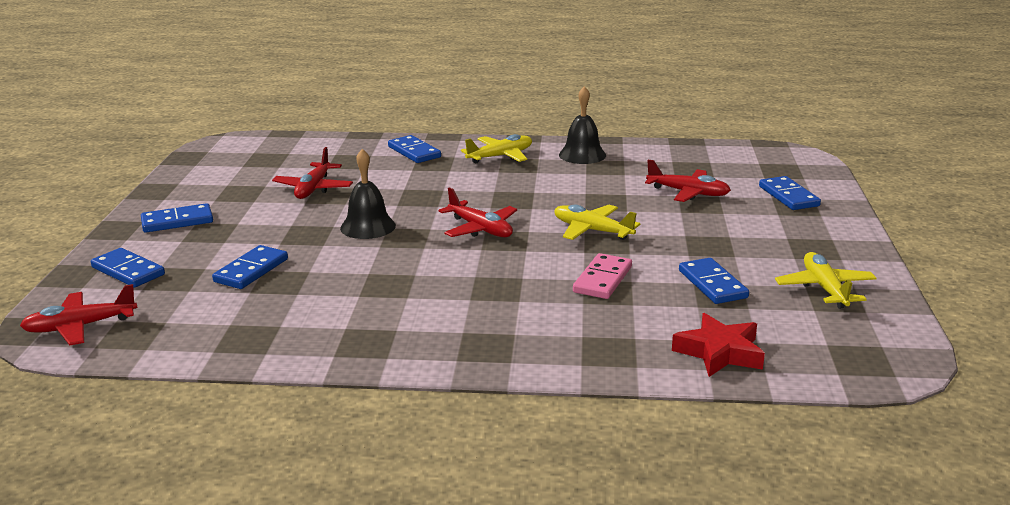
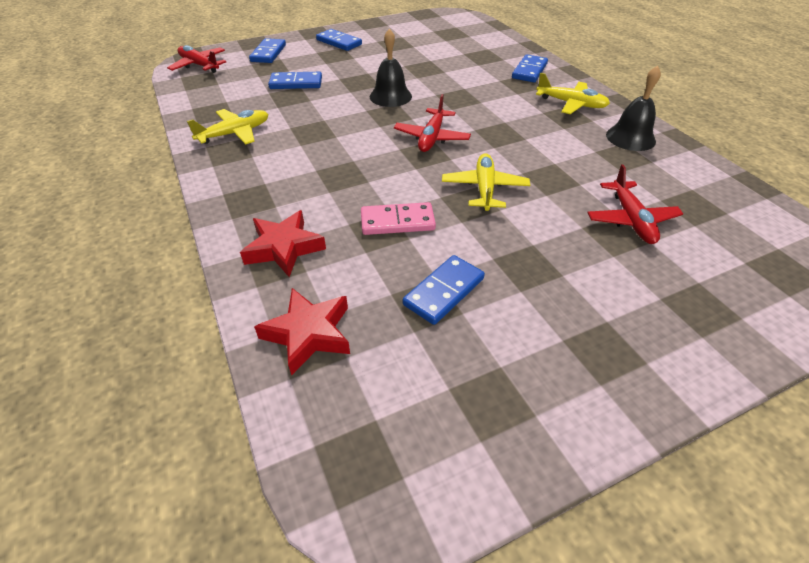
camera: 60 degrees right, 20 degrees up
red plane [272,147,353,199] -> none
blue domino [759,176,821,210] -> none
yellow plane [775,252,877,309] -> yellow plane moved to [187,109,268,145]
none -> red star [240,210,326,277]

